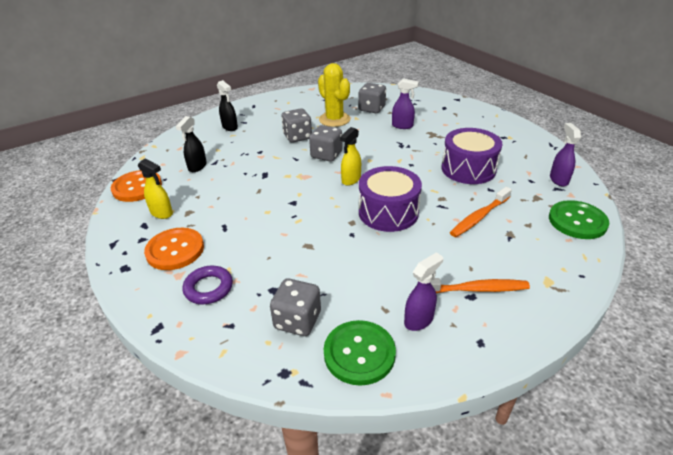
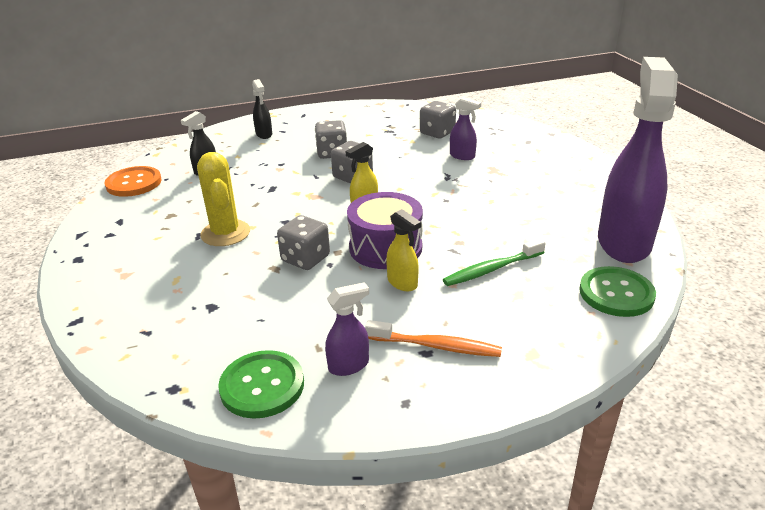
camera: 15 degrees right, 5 degrees down
yellow spray bottle [138,158,173,219] -> yellow spray bottle moved to [386,209,421,291]
orange button [144,228,204,270] -> none
purple ring [183,266,233,304] -> none
grey dice [270,278,321,336] -> grey dice moved to [277,215,330,270]
yellow cactus [318,63,350,127] -> yellow cactus moved to [197,152,250,246]
purple drum [441,128,503,184] -> none
orange toothbrush [450,187,512,237] -> green toothbrush [443,238,546,286]
purple spray bottle [550,123,581,186] -> purple spray bottle [598,57,678,263], size x2.35

